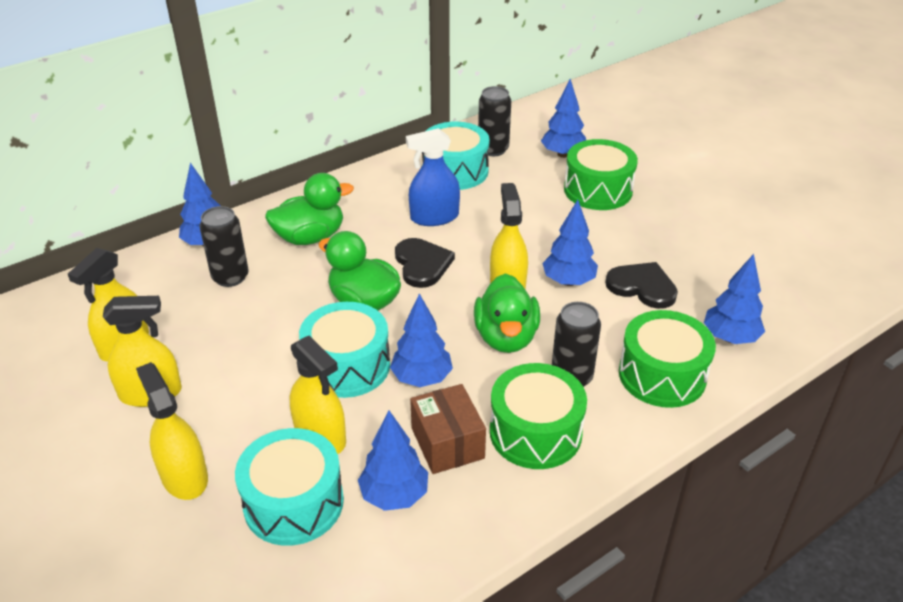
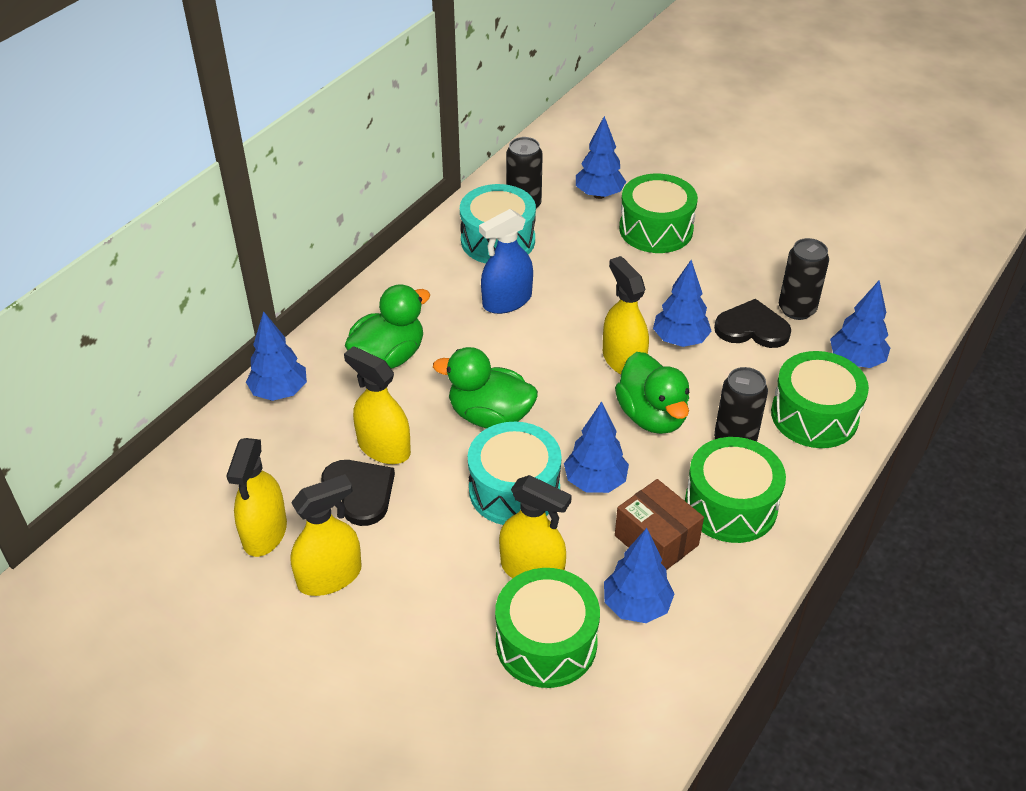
camera: 20 degrees left, 5 degrees up
yellow spray bottle [136,362,208,500] -> yellow spray bottle moved to [344,346,411,464]
black can [199,206,249,287] -> black can moved to [779,238,829,320]
turquoise drum [235,428,344,546] -> green drum [495,568,600,688]
black heart [395,238,455,288] -> black heart moved to [321,460,395,526]

